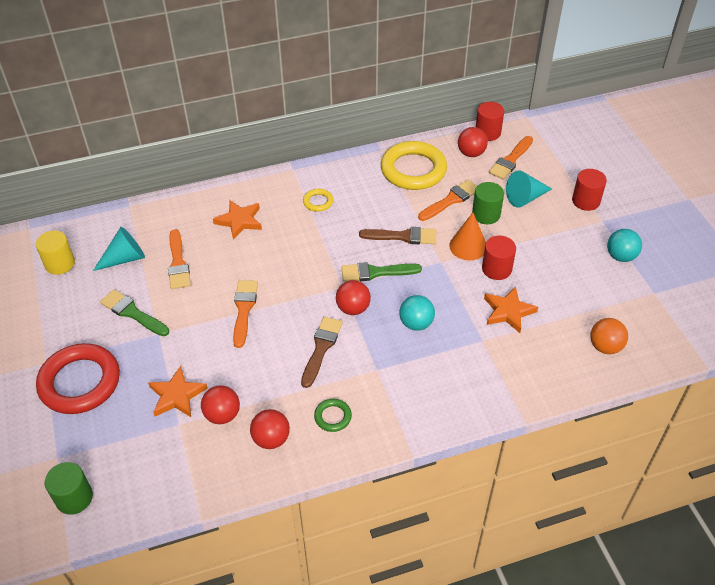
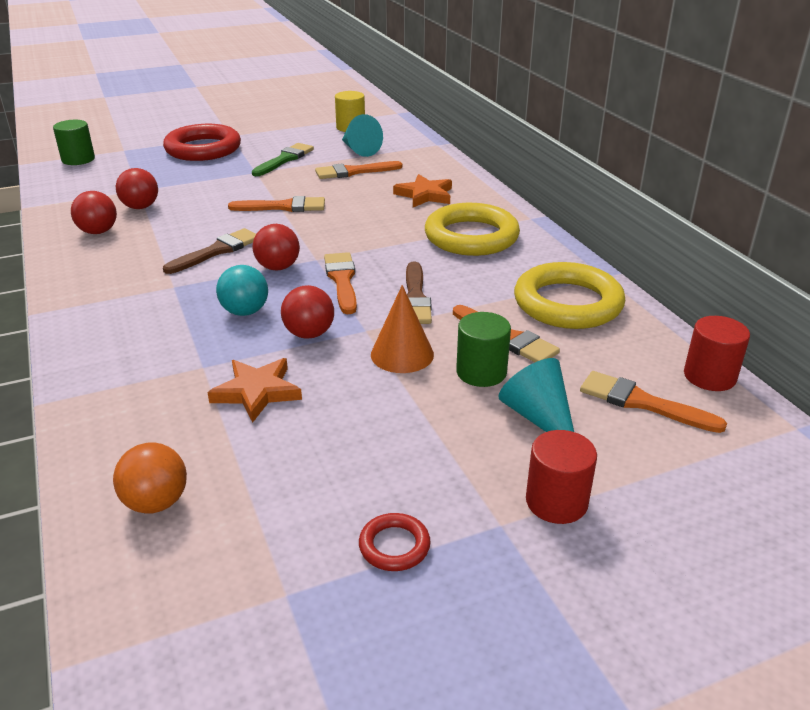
camera: 85 degrees right, 15 degrees down
orange star [148,366,208,417] -> none
brown brush [301,316,343,388] -> brown brush turned 60 degrees counterclockwise [163,228,256,274]
yellow ring [303,189,333,212] -> yellow ring [425,203,520,256], size x2.24
green ring [314,399,352,432] -> none
green brush [341,262,422,282] -> orange brush [324,252,357,314]
red ball [458,127,488,157] -> red ball moved to [281,285,334,339]
red cylinder [482,236,516,280] -> none
turquoise ball [607,229,642,262] -> red ring [359,513,431,571]

